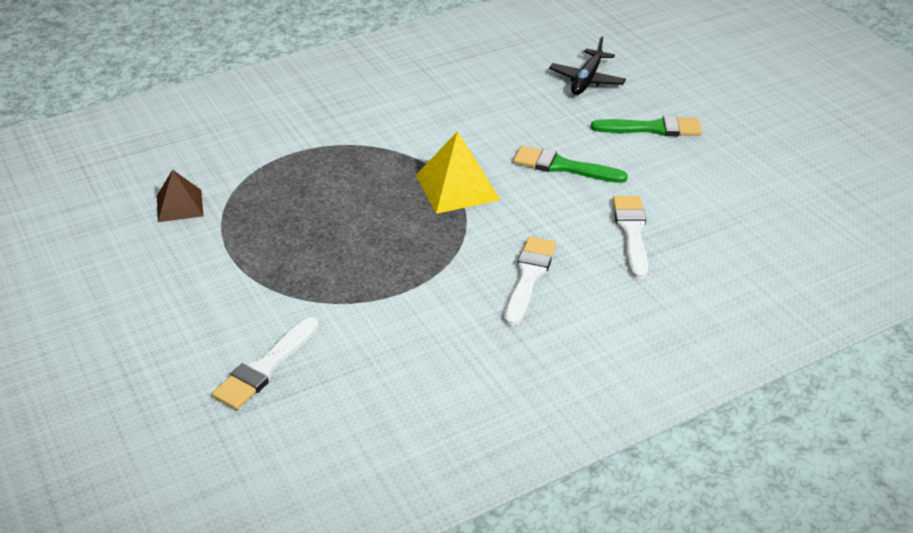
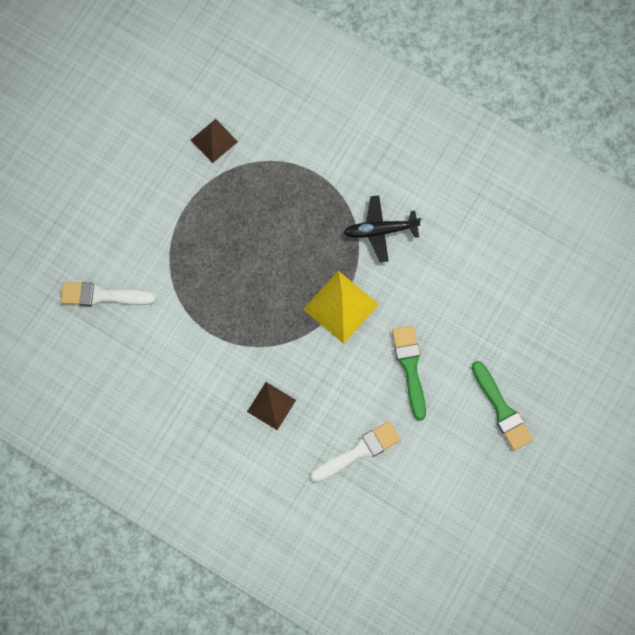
camera: 60 degrees right, 35 degrees up
white brush [505,237,556,326] -> brown pyramid [247,382,296,430]
black plane [549,36,626,95] -> black plane moved to [344,195,421,262]

